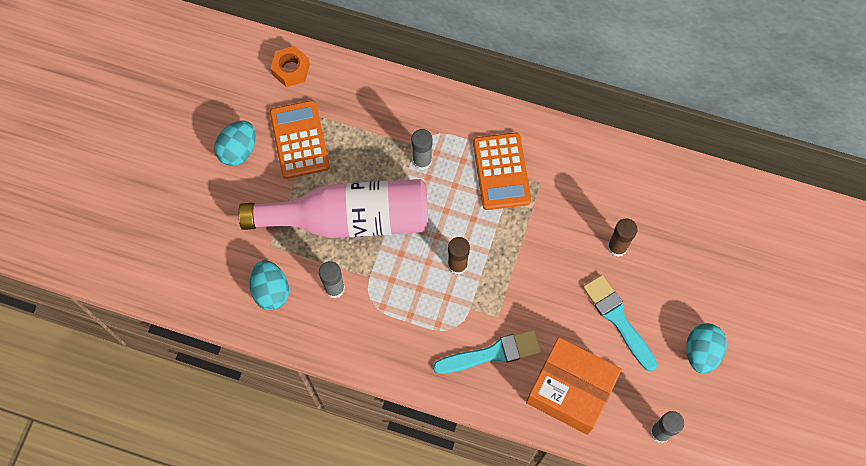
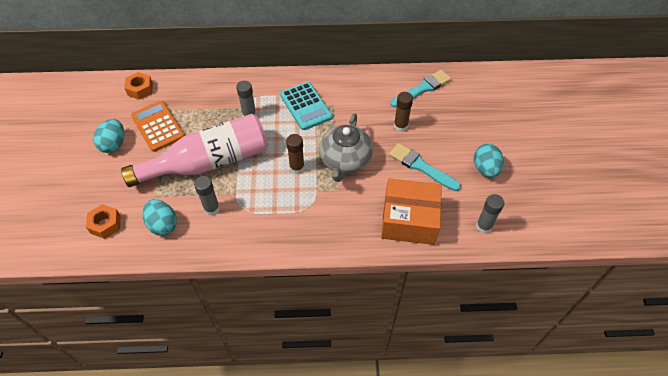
camera: 20 degrees left, 15 degrees down
turquoise brush [433,330,541,374] -> turquoise brush moved to [390,70,451,108]
orange calculator [473,133,531,210] -> turquoise calculator [280,82,332,130]
none -> orange nut [86,204,121,239]
none -> grey teapot [319,113,373,182]

